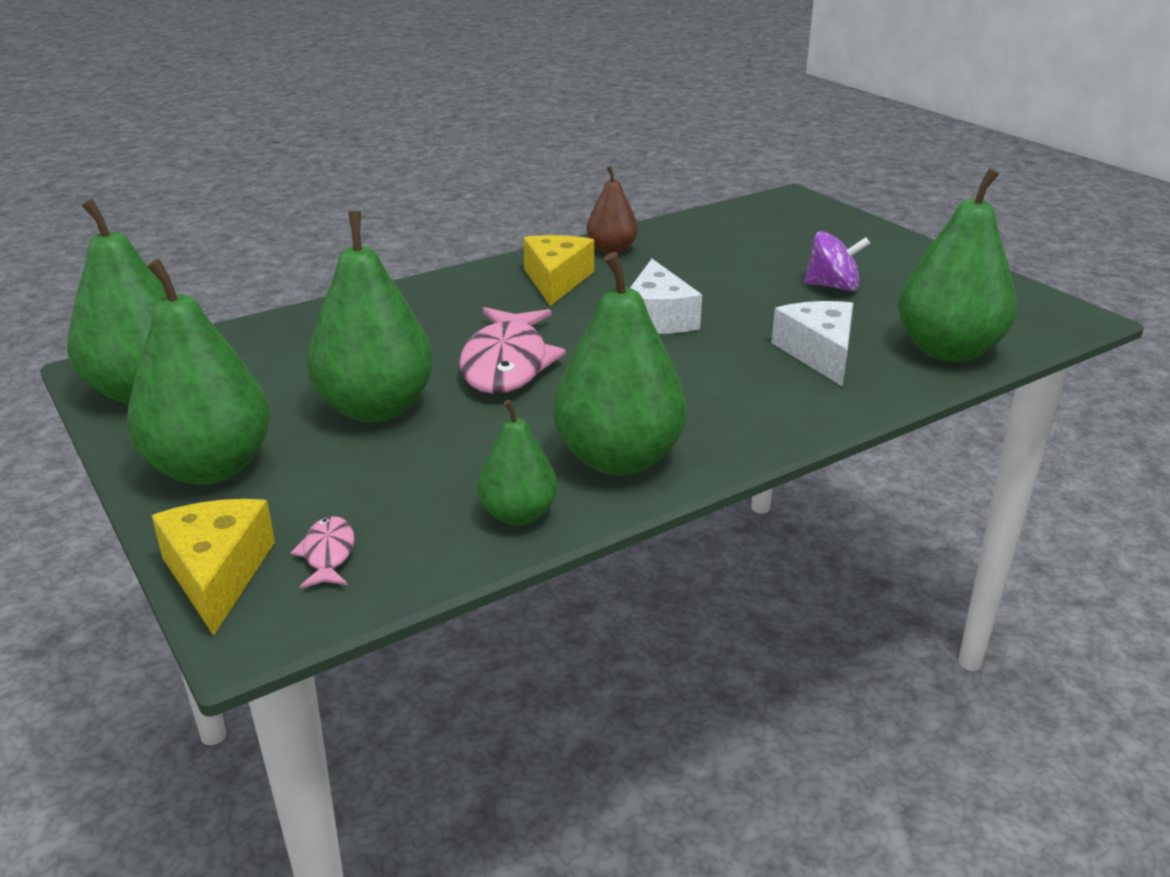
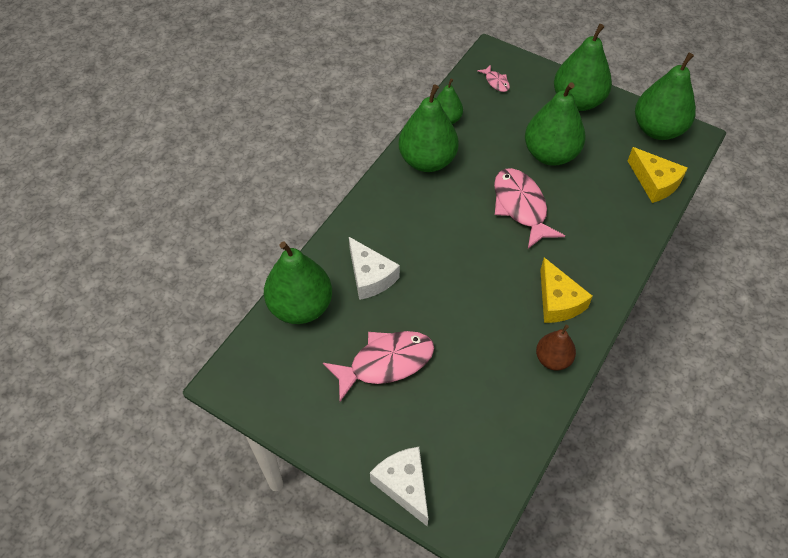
camera: 155 degrees right, 25 degrees up
yellow cheese [152,499,275,636] -> yellow cheese moved to [628,147,688,203]
white cheese [630,259,702,334] -> white cheese moved to [370,447,428,527]
purple spinning top [804,231,870,291] -> pink fish [323,331,434,402]

